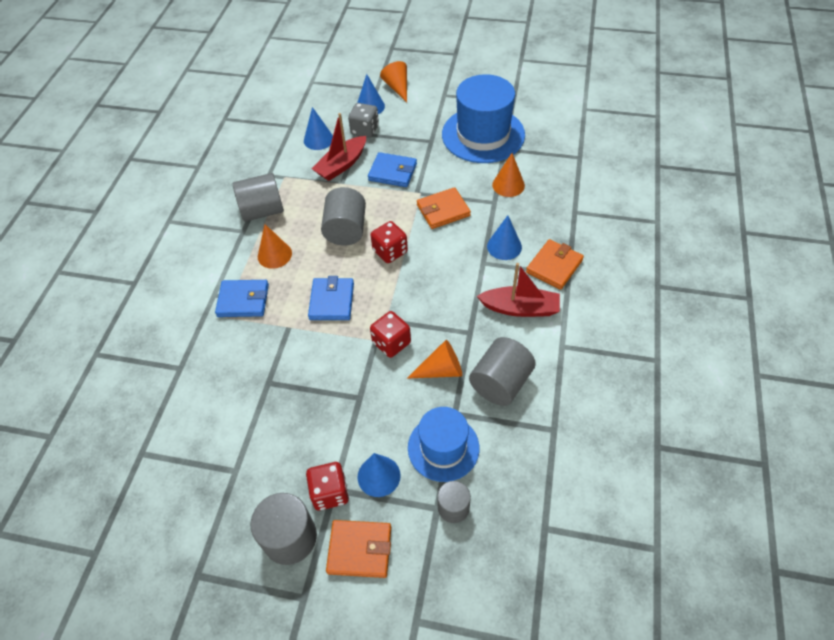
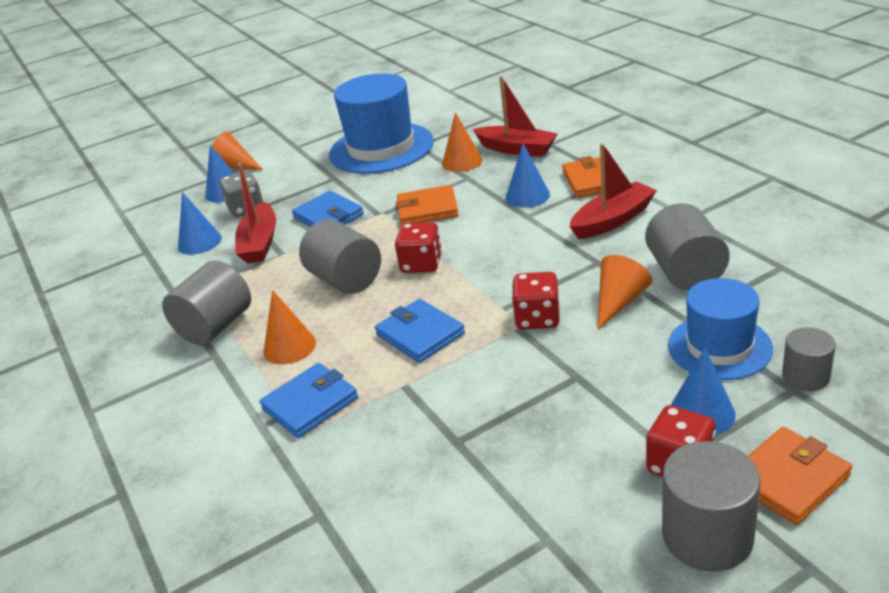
camera: 40 degrees left, 20 degrees down
blue wallet [368,152,417,187] -> blue wallet turned 75 degrees clockwise [292,191,364,227]
orange wallet [417,187,471,229] -> orange wallet turned 60 degrees clockwise [396,185,459,225]
none -> red boat [473,76,558,157]

